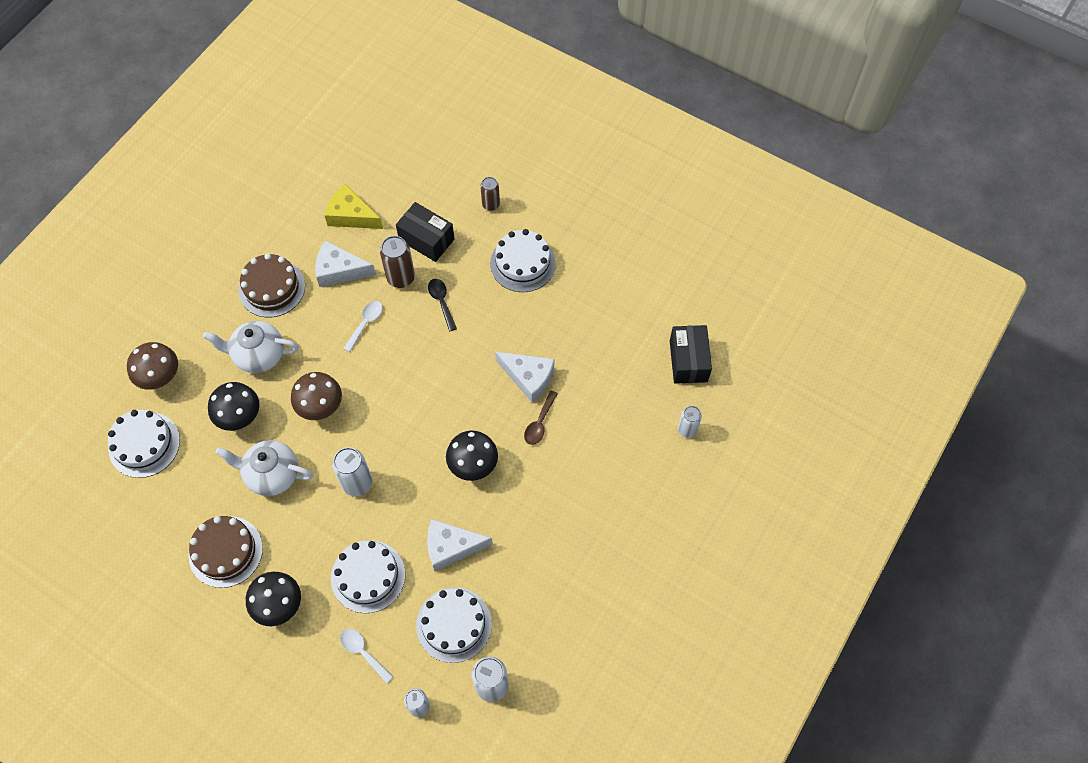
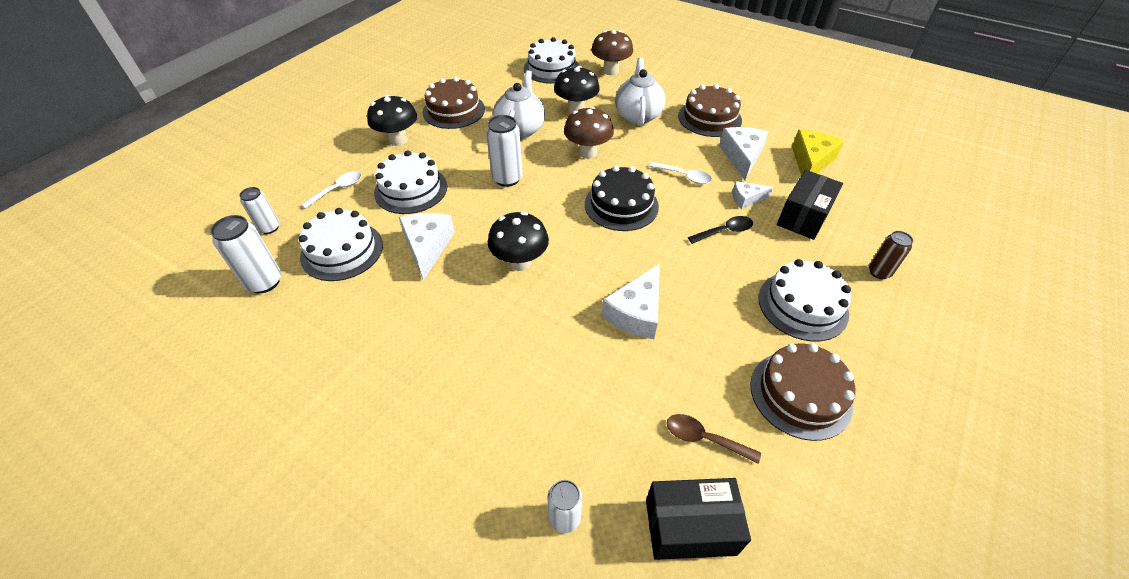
camera: 90 degrees right, 15 degrees down
brown can [380,236,415,288] -> white cheese [732,181,773,209]
brown spoon [524,391,558,445] -> brown spoon moved to [667,414,761,464]
none -> black cake [585,165,659,231]
none -> brown cake [750,343,855,441]

